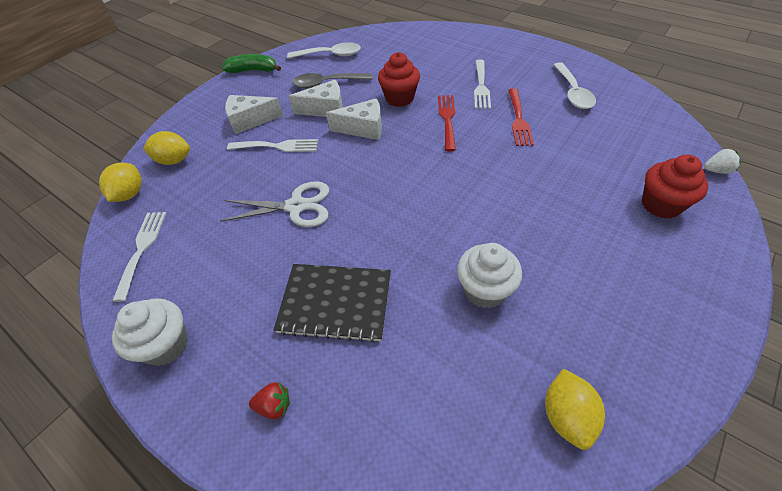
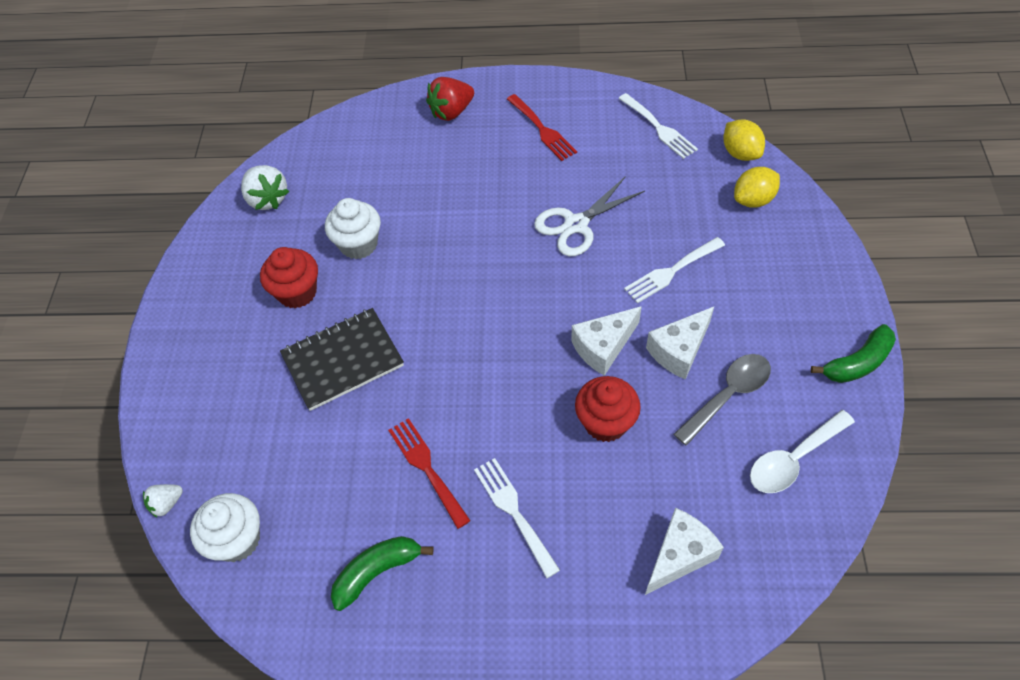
camera: 145 degrees right, 5 degrees up
white cupcake [112,298,188,366] -> white cupcake moved to [190,493,260,562]
white cheese [225,95,283,134] -> white cheese moved to [645,508,724,595]
red strawberry [249,382,290,419] -> red strawberry [426,77,474,121], size x1.75
black notebook [274,264,391,343] -> black notebook moved to [280,308,404,411]
red fork [438,95,456,151] -> red fork moved to [507,94,577,161]
yellow lemon [545,369,605,450] -> white strawberry [241,165,289,210]
white spoon [554,62,596,109] -> green banana [331,536,434,611]
red cupcake [642,155,708,219] -> red cupcake moved to [260,247,318,308]

